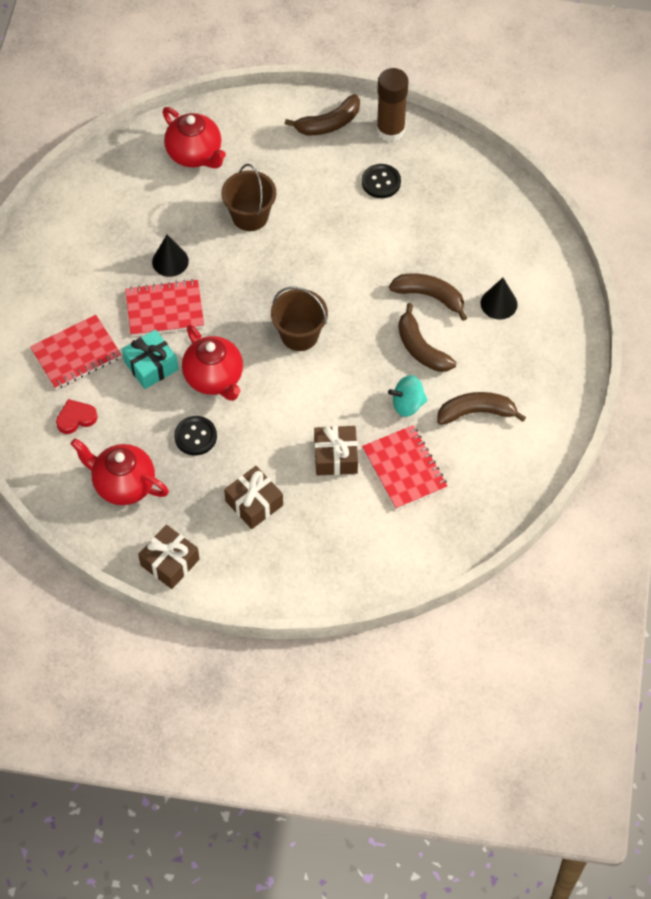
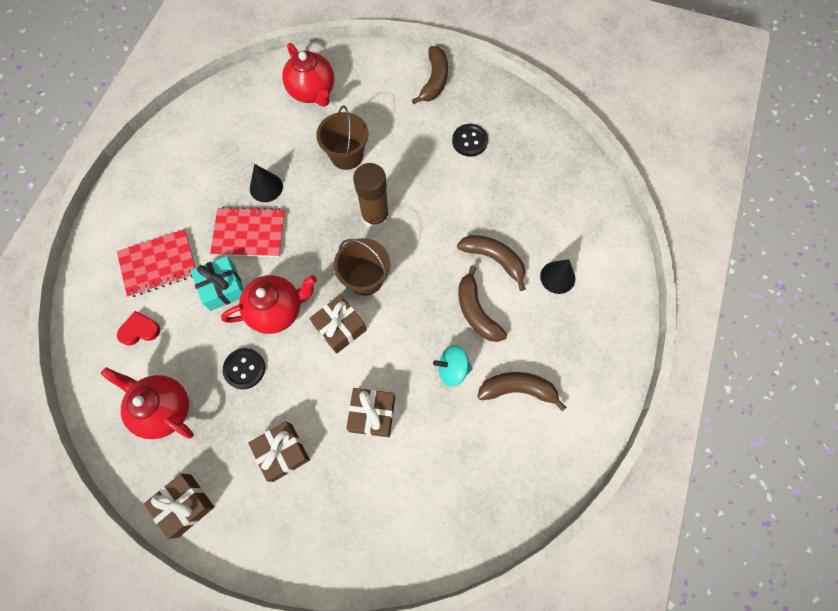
camera: 10 degrees right, 10 degrees up
red teapot [182,325,243,401] -> red teapot turned 90 degrees counterclockwise [221,275,317,334]
brown banana [285,94,360,135] -> brown banana turned 60 degrees counterclockwise [412,46,448,104]
red notebook [362,425,448,510] -> none
brown glue stick [377,68,408,142] -> brown glue stick moved to [353,163,390,229]
none -> brown gift [309,295,367,354]

